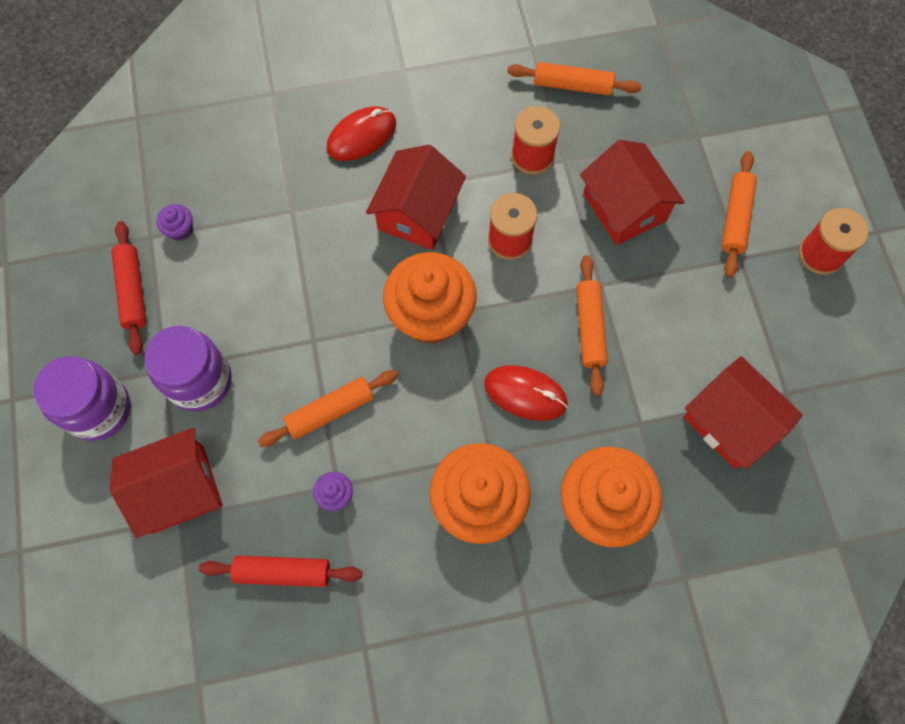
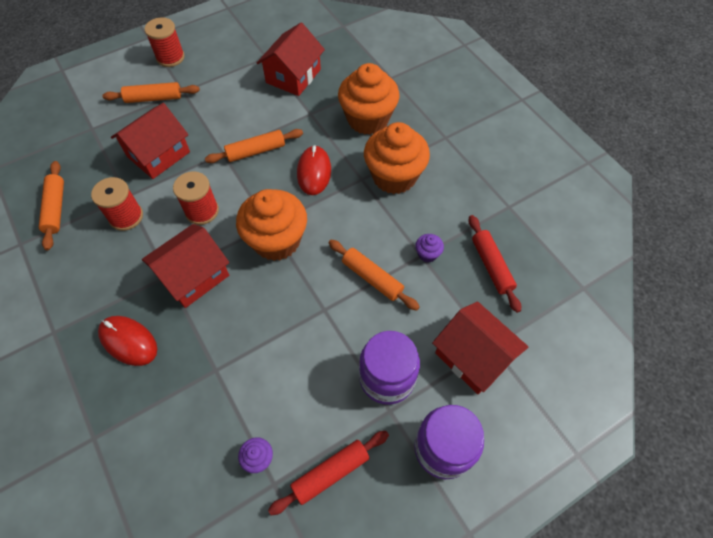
camera: 110 degrees left, 10 degrees down
red house [366,145,466,250] -> red house turned 45 degrees counterclockwise [142,224,229,308]

